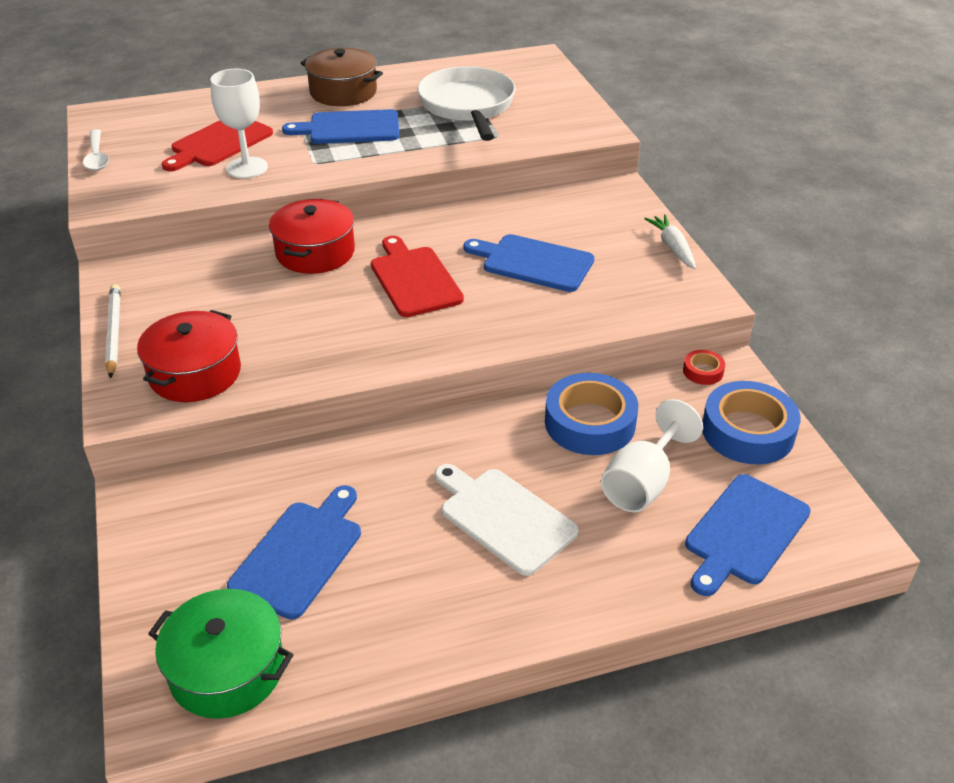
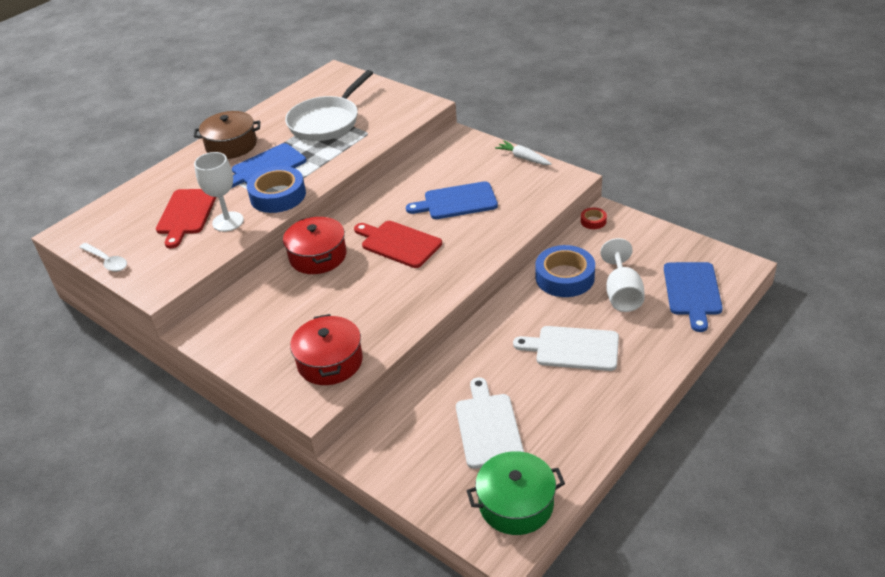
camera: 30 degrees left, 0 degrees up
white pencil [105,284,121,379] -> none
blue cutting board [227,485,361,620] -> white cutting board [456,378,524,469]
white pan [417,66,516,141] -> white pan turned 105 degrees counterclockwise [285,70,373,141]
blue tape [702,381,801,464] -> blue tape moved to [247,166,306,213]

